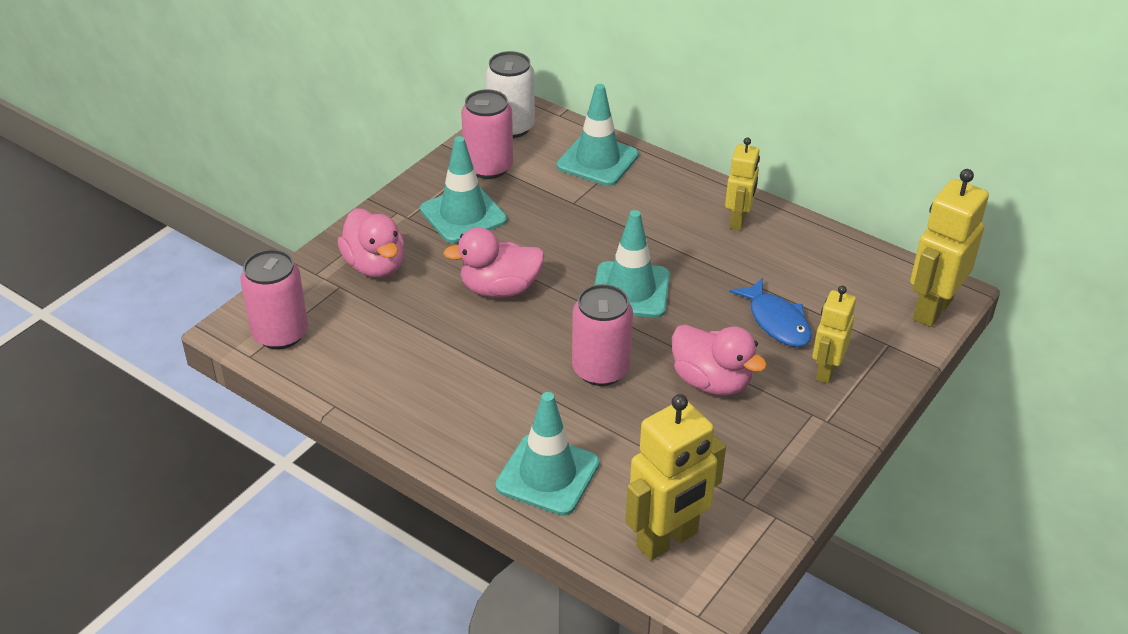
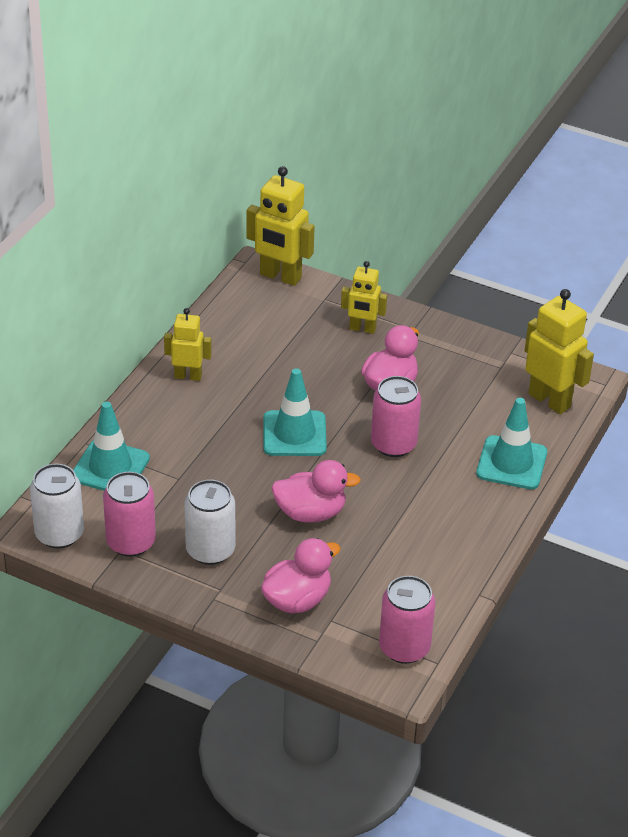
camera: 100 degrees left, 0 degrees up
turquoise traffic cone [420,136,507,243] -> white can [184,480,235,565]
pink duck [443,227,544,298] -> pink duck turned 75 degrees counterclockwise [271,460,361,523]
blue fish [729,278,812,347] -> none

